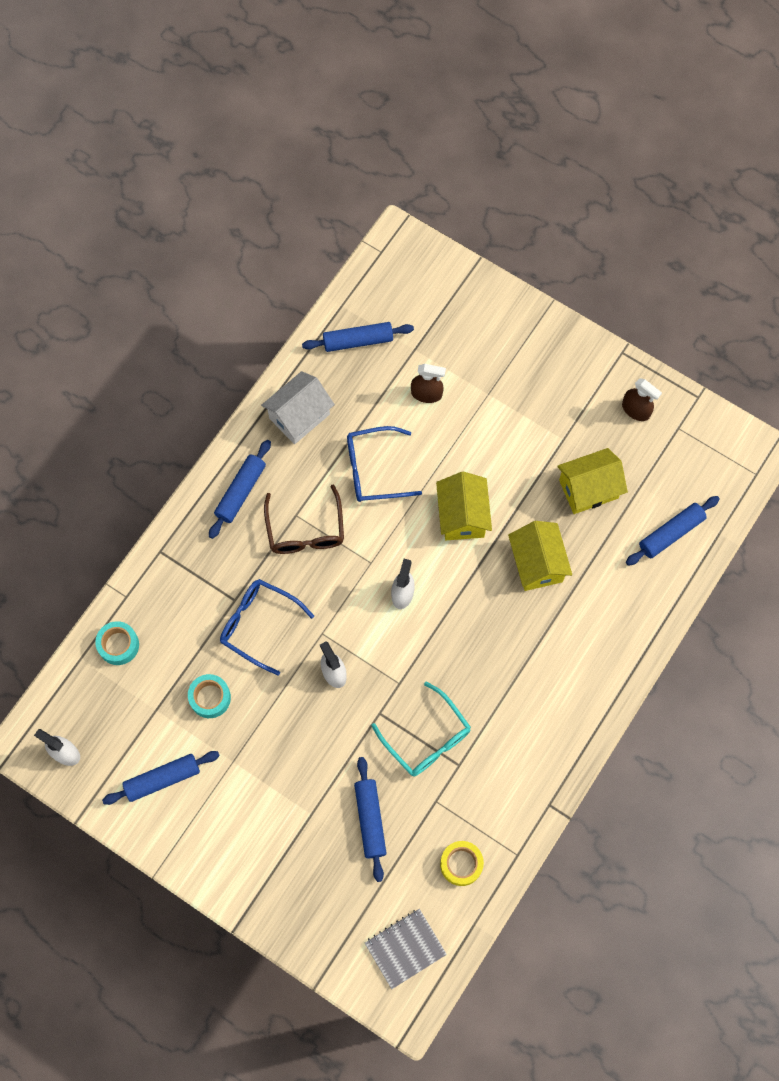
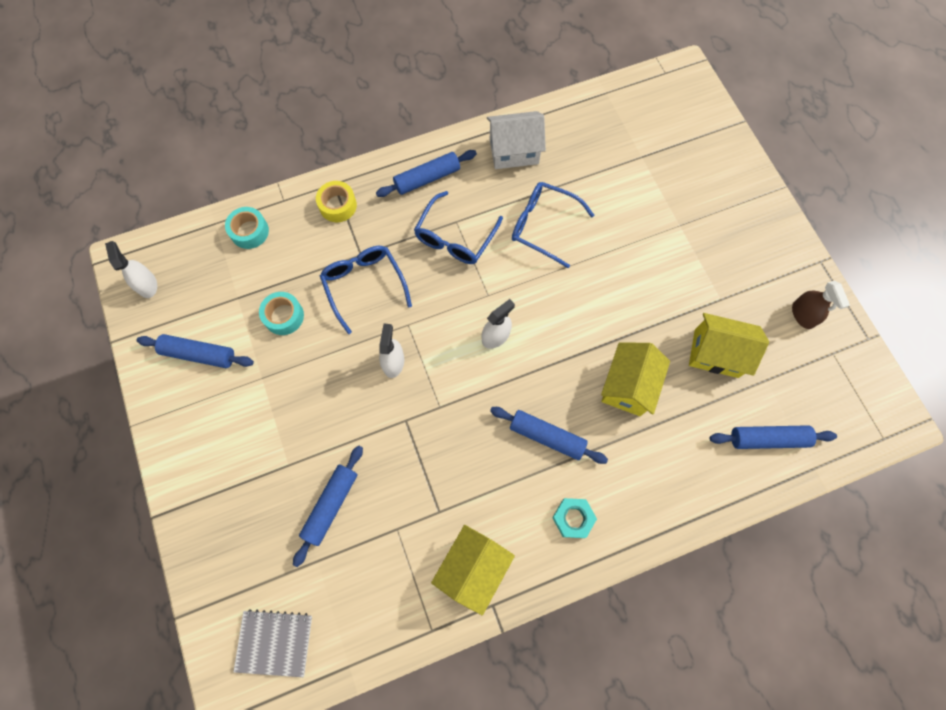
camera: 35 degrees right, 0 degrees up
brown glasses [264,485,344,554] -> blue glasses [414,191,503,264]
blue rolling pin [302,322,414,352] -> blue rolling pin moved to [490,407,608,464]
turquoise glasses [371,682,471,776] -> none
brown spray bottle [411,364,446,403] -> none
yellow house [436,472,492,540] -> yellow house moved to [431,525,515,615]
yellow tape [440,841,484,886] -> yellow tape moved to [316,181,357,222]
none -> turquoise nut [552,498,597,538]

